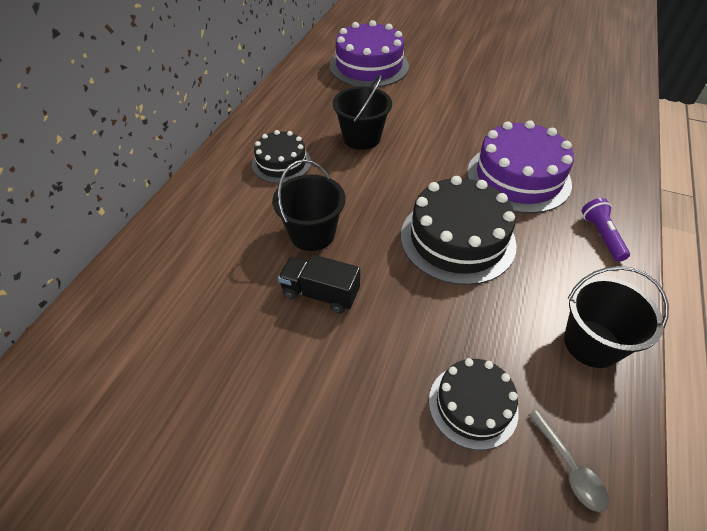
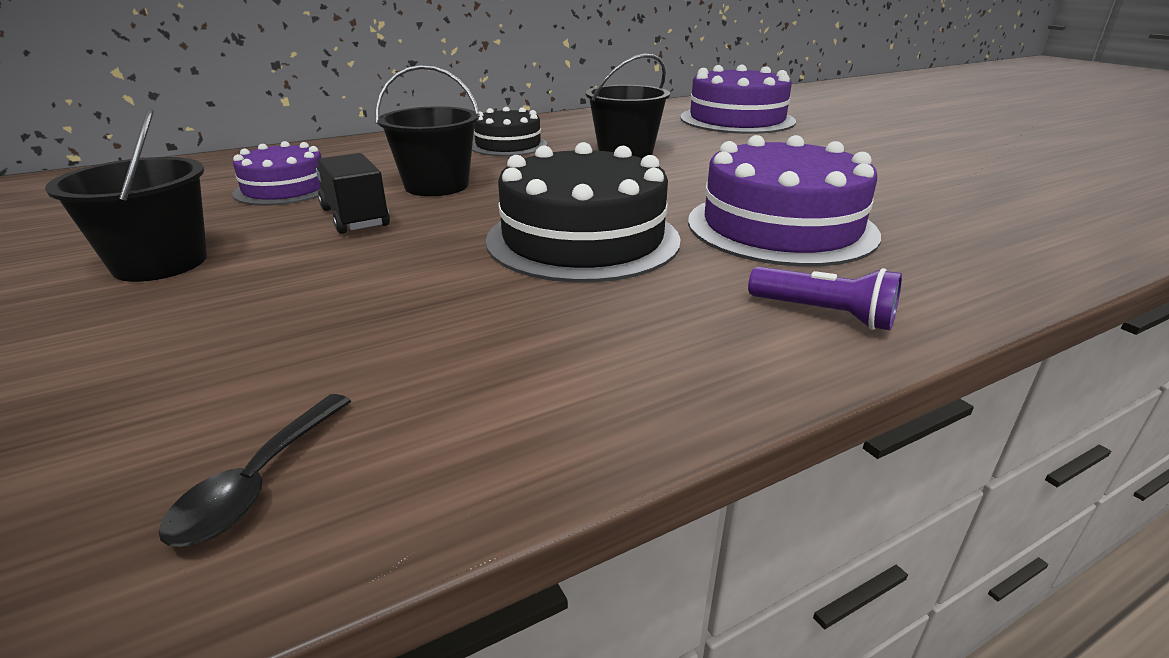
camera: 40 degrees right, 20 degrees down
black cake [429,358,519,450] -> none
grey spoon [528,410,609,512] -> black spoon [159,394,351,547]
black bucket [564,266,669,368] -> black bucket moved to [45,108,207,282]
purple flashlight [582,198,630,262] -> purple flashlight turned 90 degrees clockwise [748,267,902,330]
none -> purple cake [232,141,322,206]

